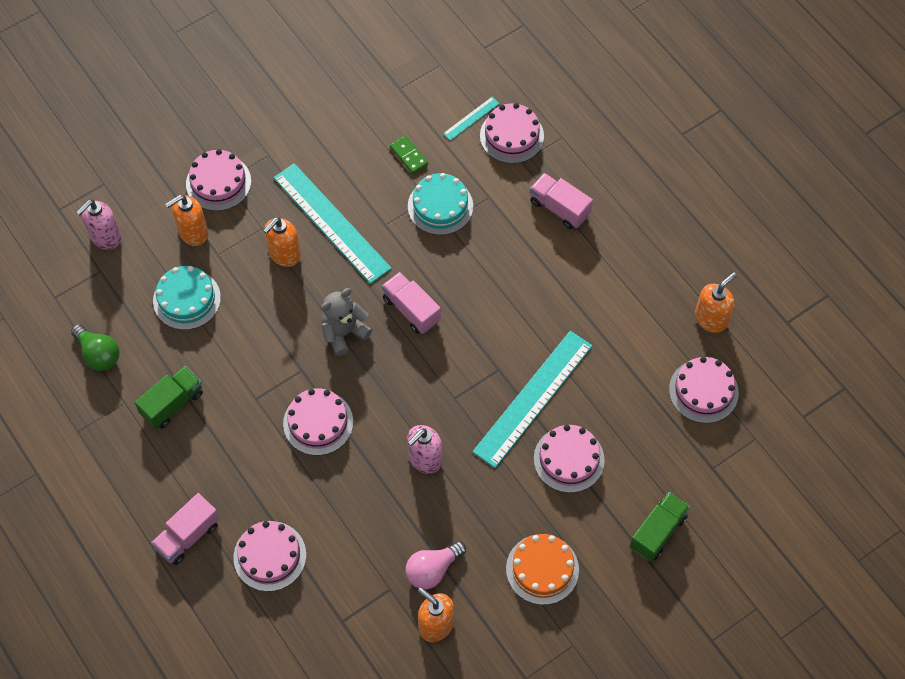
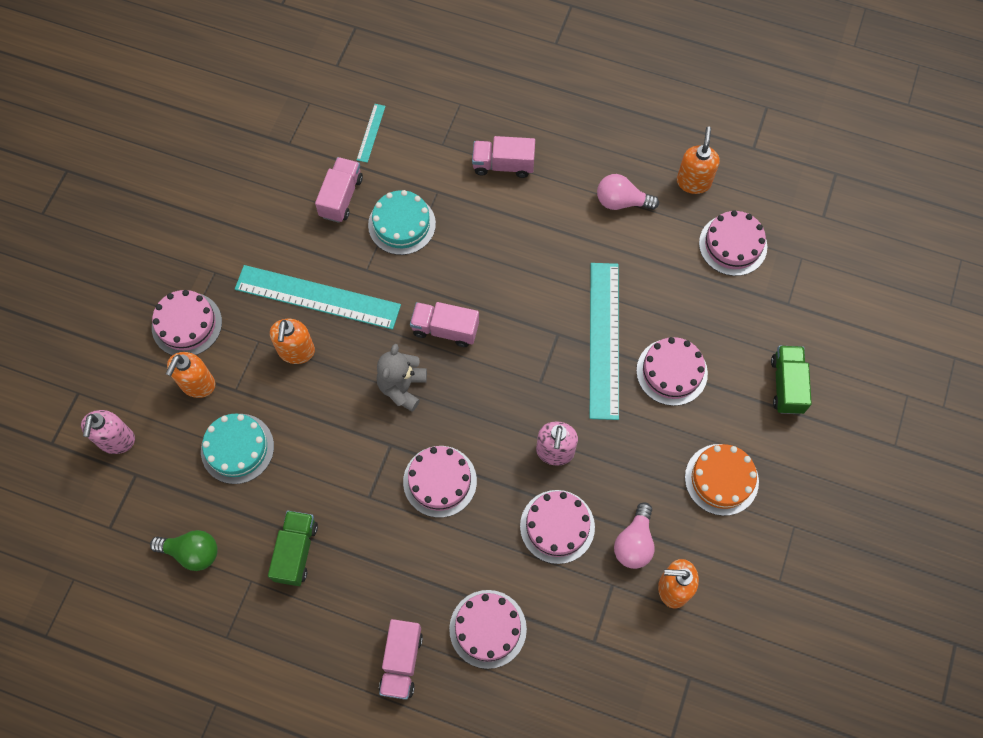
camera: 35 degrees left, 5 degrees up
green domino [390,136,428,174] -> pink truck [315,157,363,223]
pink cake [480,103,544,164] -> pink cake moved to [520,490,595,564]
none -> pink light bulb [597,174,659,210]

